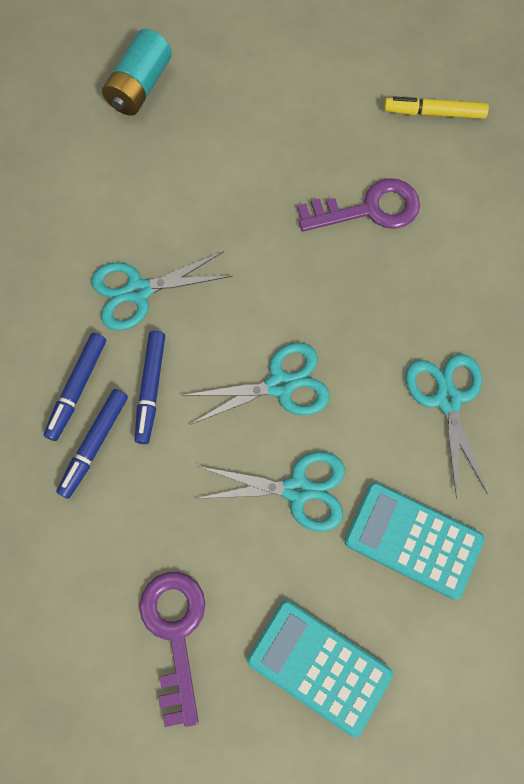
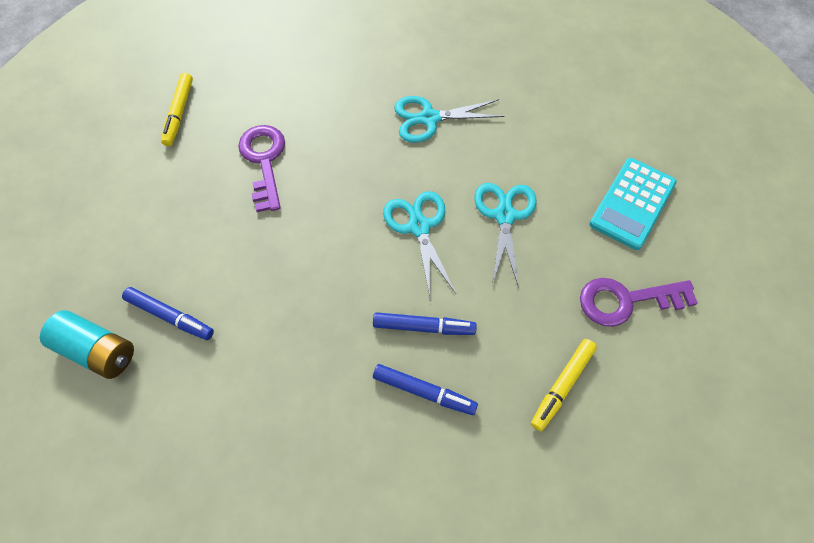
camera: 90 degrees left, 10 degrees down
blue marker [56,389,128,499] -> blue marker moved to [122,287,214,340]
turquoise scissors [91,251,233,330] -> none
turquoise calculator [344,482,484,599] -> none
none -> yellow marker [531,339,597,431]

